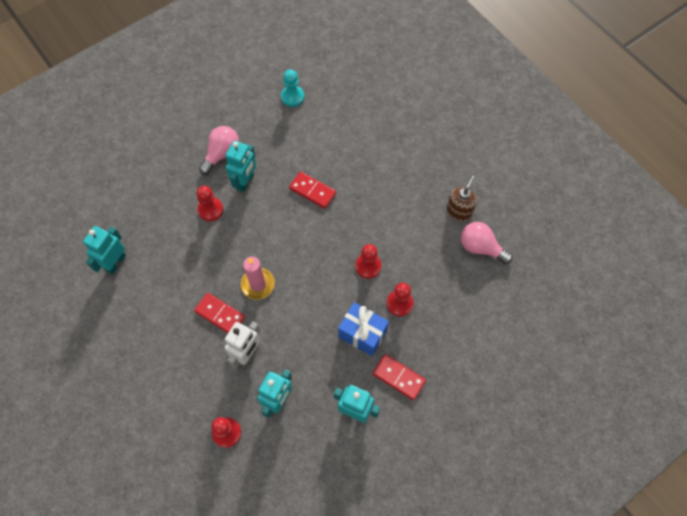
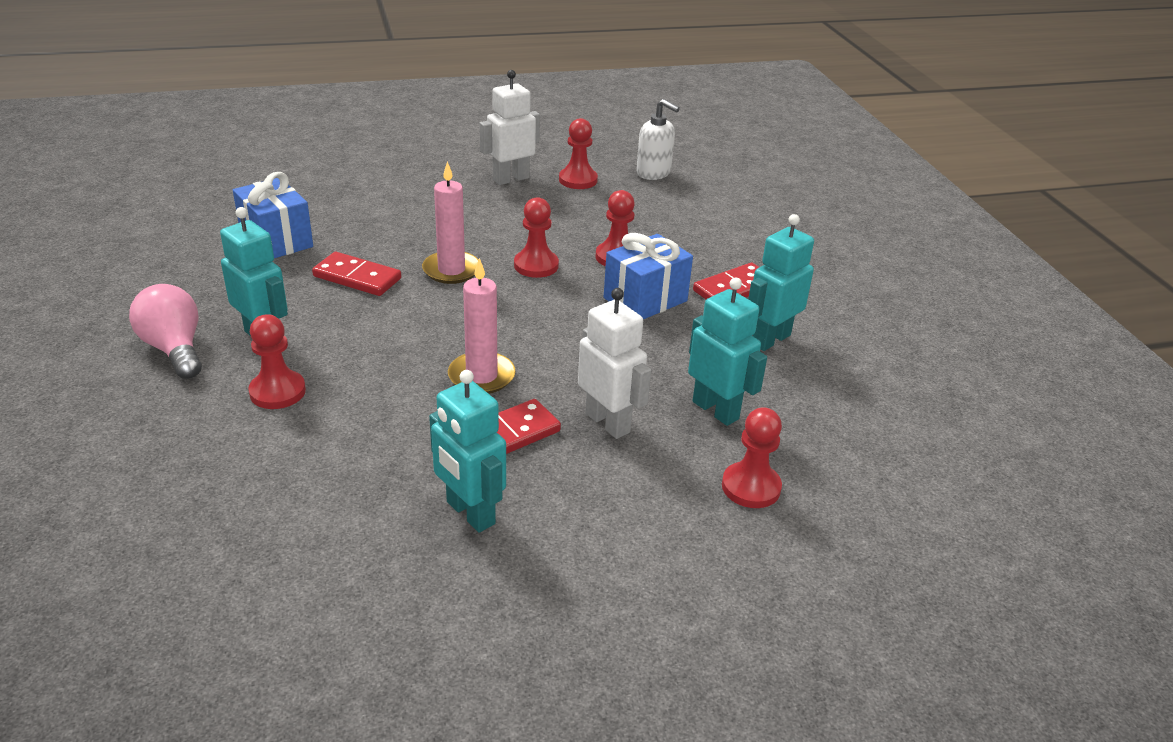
camera: 70 degrees left, 30 degrees down
turquoise robot [83,226,126,275] -> turquoise robot moved to [429,370,506,533]
turquoise pawn [281,70,304,107] -> none
red domino [289,172,336,209] -> red domino turned 60 degrees clockwise [312,252,401,296]
brown soap dispenser [447,176,477,221] -> white robot [480,70,540,185]
pink light bulb [461,222,512,264] -> red pawn [559,118,598,189]
none -> blue gift [233,172,313,258]
none -> pink candle [422,161,479,284]
none -> white soap dispenser [636,99,680,180]

